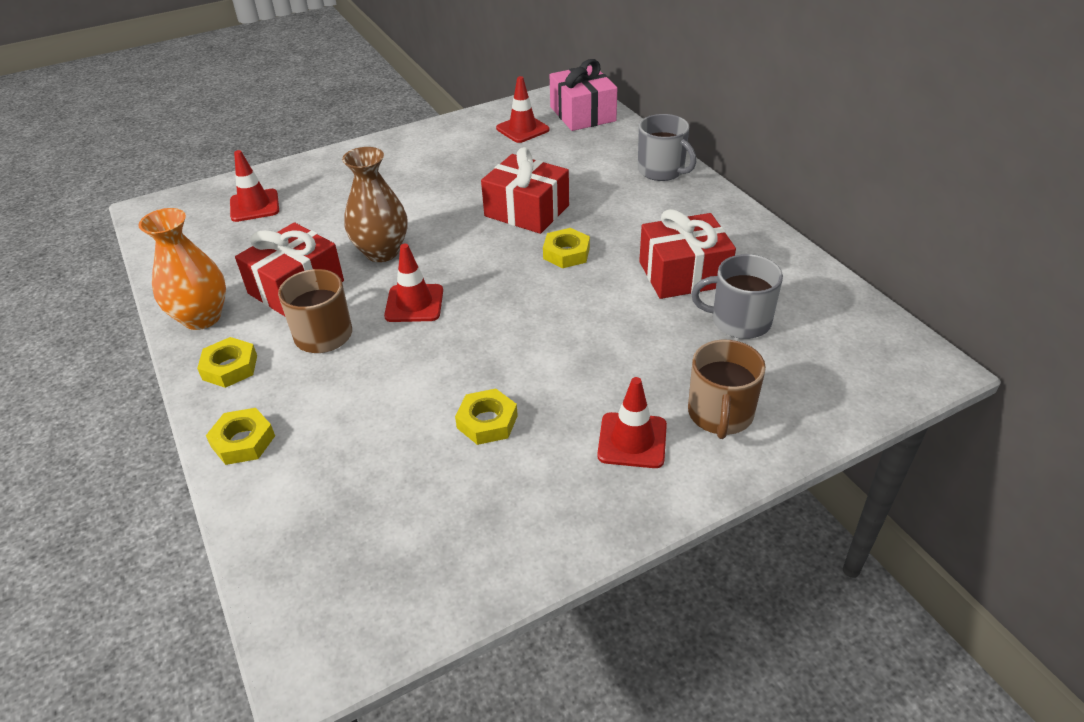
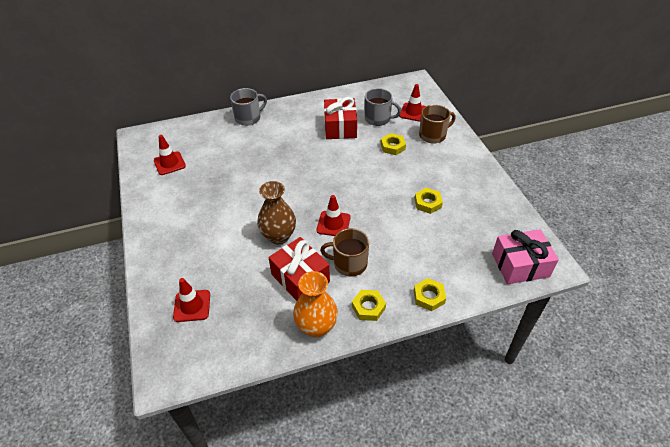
camera: 80 degrees left, 5 degrees up
red gift [481,147,569,234] -> none
yellow nut [543,228,590,268] -> yellow nut moved to [381,133,406,155]
pink gift [550,59,617,131] -> pink gift moved to [492,229,559,284]
red traffic cone [597,377,667,468] -> red traffic cone moved to [399,84,426,122]
brown mug [688,340,766,439] -> brown mug turned 45 degrees counterclockwise [419,105,456,144]
grey mug [691,254,783,339] -> grey mug turned 90 degrees counterclockwise [365,88,401,126]

